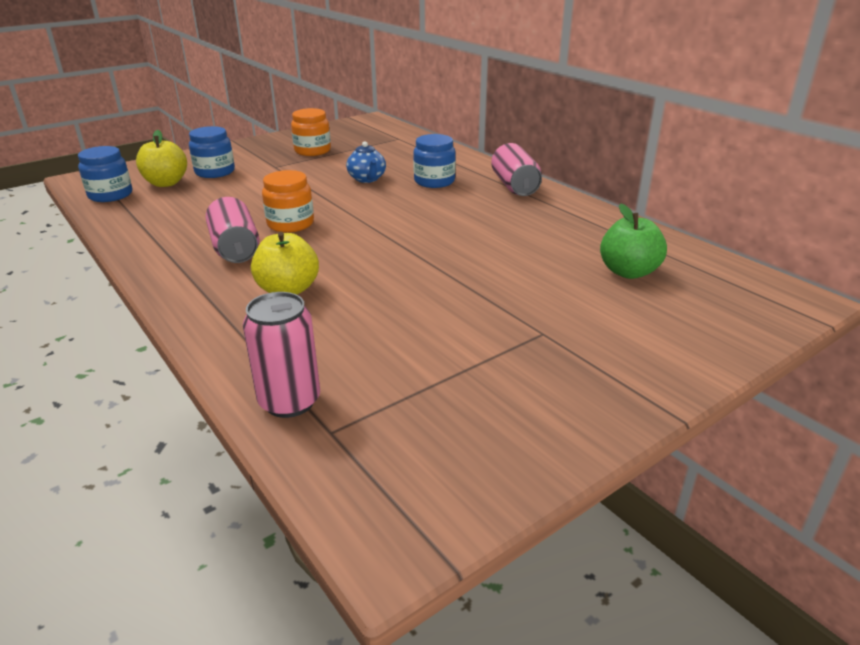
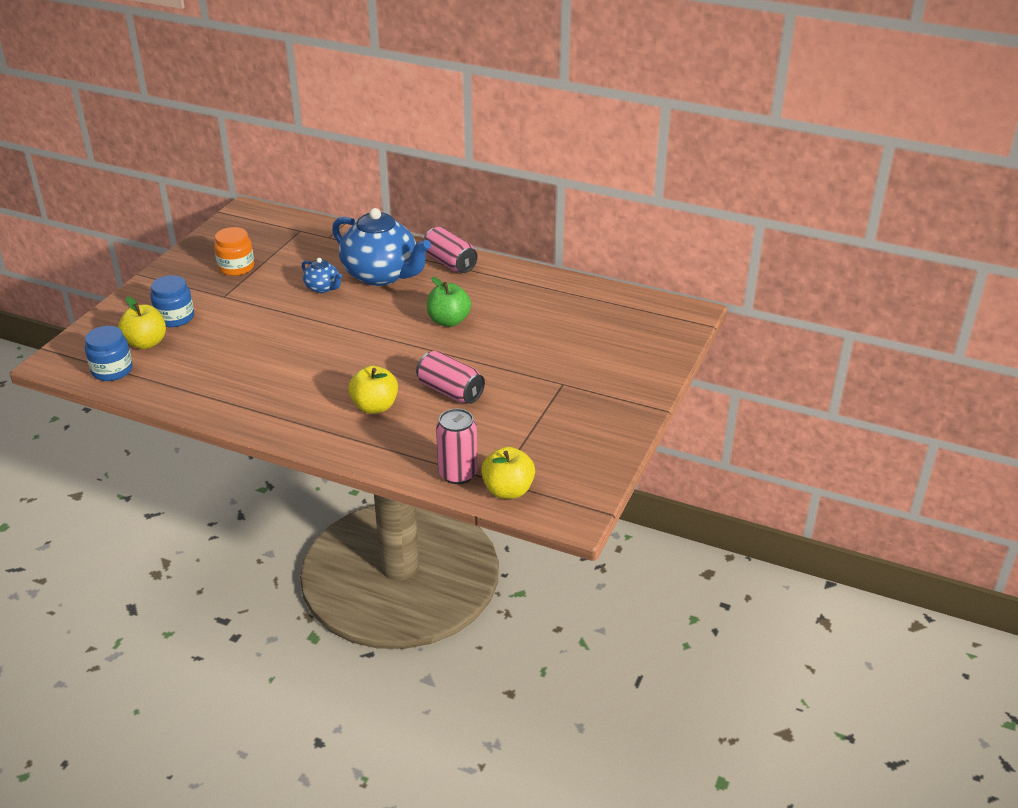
camera: 30 degrees left, 5 degrees up
pink can [206,197,260,263] -> pink can moved to [416,351,485,404]
orange jar [262,170,314,233] -> none
blue jar [413,134,456,188] -> blue teapot [332,208,431,286]
green apple [600,203,667,279] -> green apple moved to [427,277,471,327]
none -> yellow apple [481,447,535,499]

